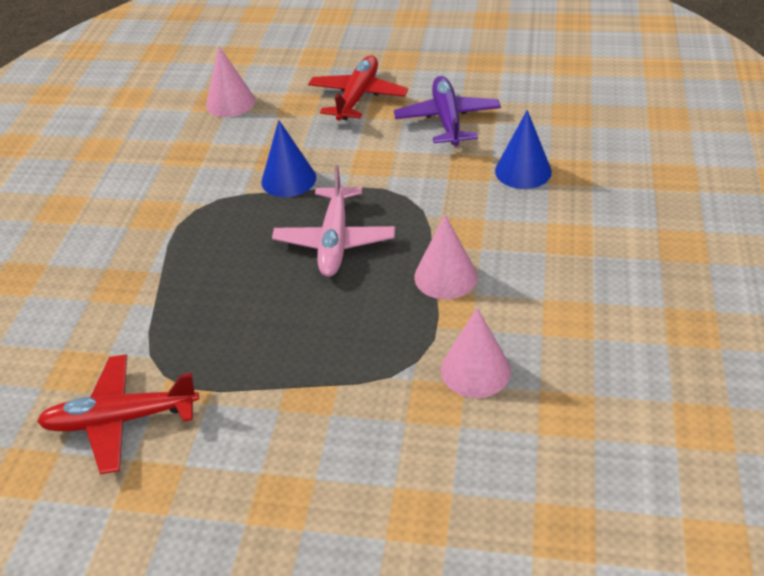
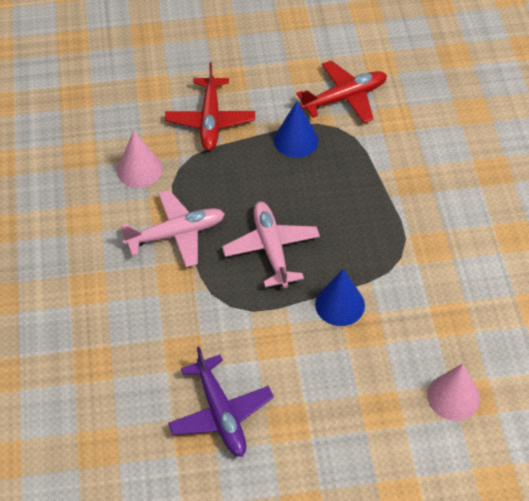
camera: 160 degrees right, 10 degrees up
red plane [308,56,408,121] -> red plane moved to [165,63,255,151]
pink cone [414,215,478,299] -> pink plane [120,190,225,267]
blue cone [495,110,552,189] -> blue cone moved to [274,101,319,158]

